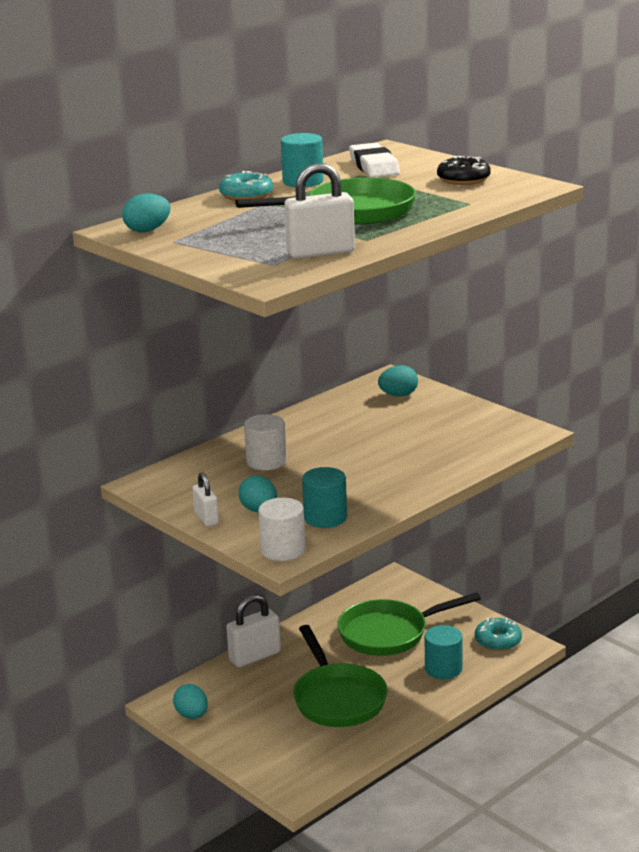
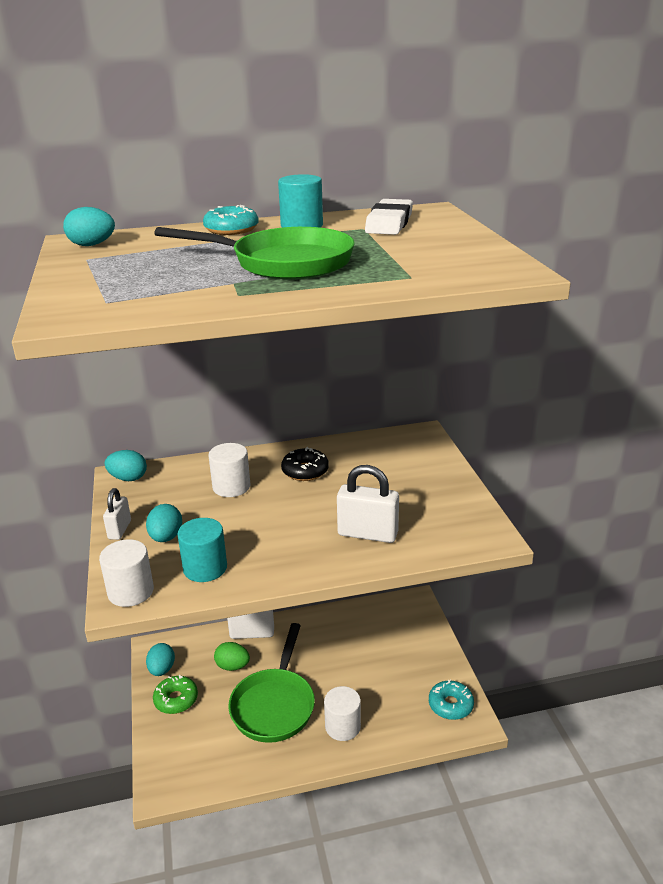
camera: 30 degrees right, 5 degrees up
white padlock [284,163,355,259] -> white padlock moved to [337,465,399,543]
green pan [337,592,481,656] -> none
turquoise egg [378,365,418,396] -> turquoise egg moved to [105,450,147,481]
turquoise cylinder [425,625,463,679] -> none
black donut [437,156,491,185] -> black donut moved to [281,447,329,481]
none -> green donut [153,675,198,714]
none -> green egg [214,642,250,671]
none -> white cylinder [324,686,361,741]

